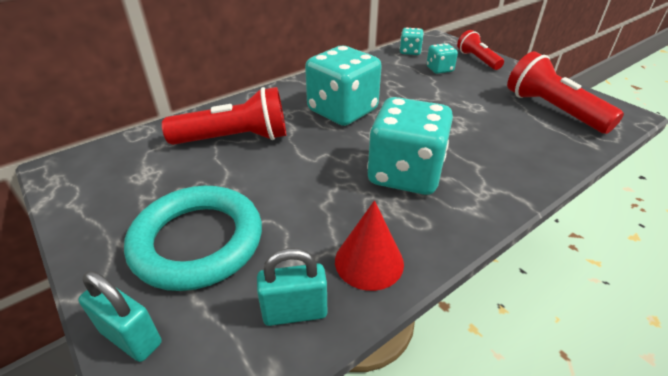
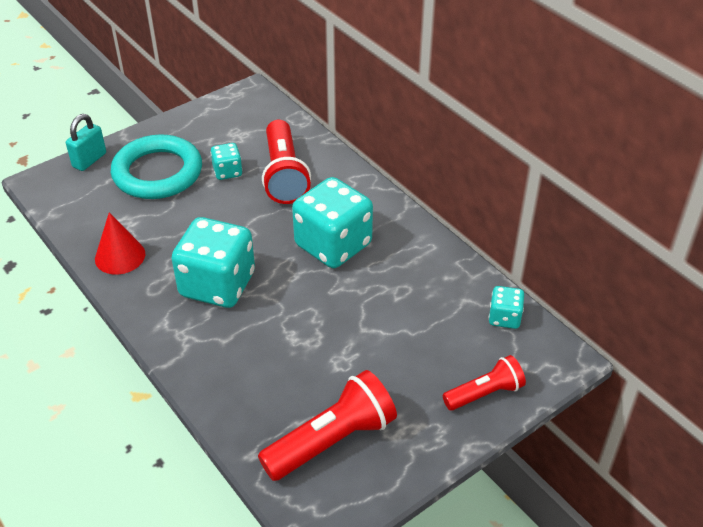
camera: 90 degrees right, 5 degrees up
turquoise padlock [257,248,327,326] -> none
turquoise dice [426,43,458,74] -> turquoise dice moved to [211,143,242,180]

